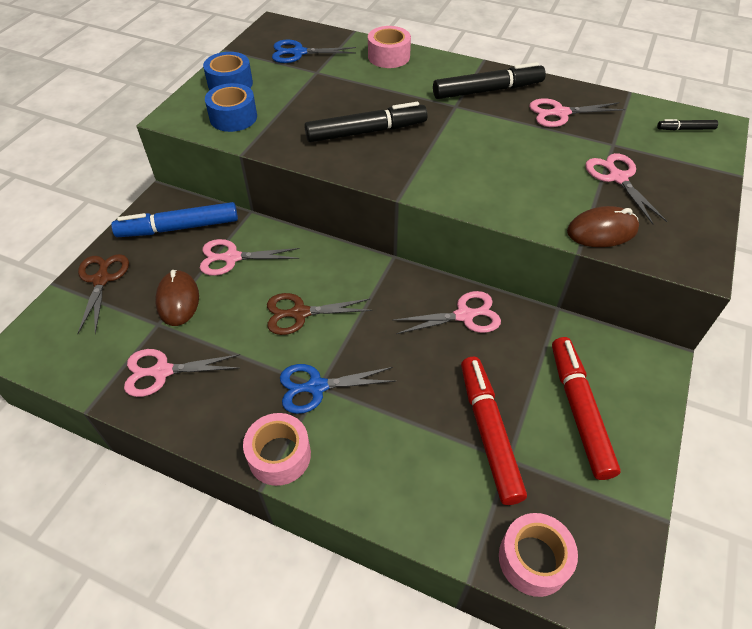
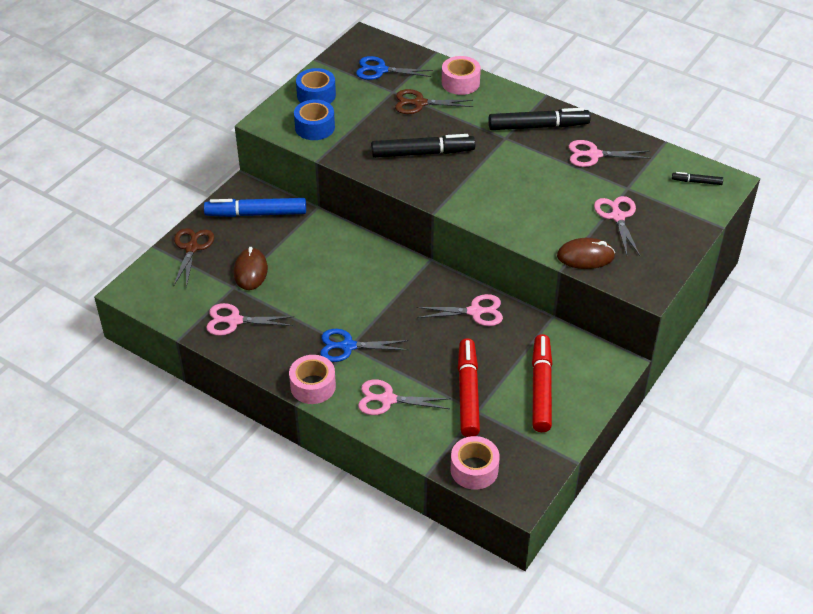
camera: 10 degrees right, 5 degrees down
pink scissors [200,239,299,276] -> pink scissors moved to [358,379,451,415]
brown scissors [267,293,373,335] -> brown scissors moved to [395,89,473,114]

